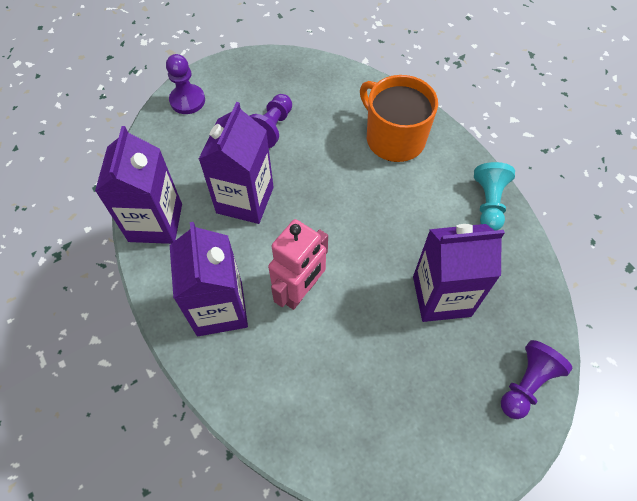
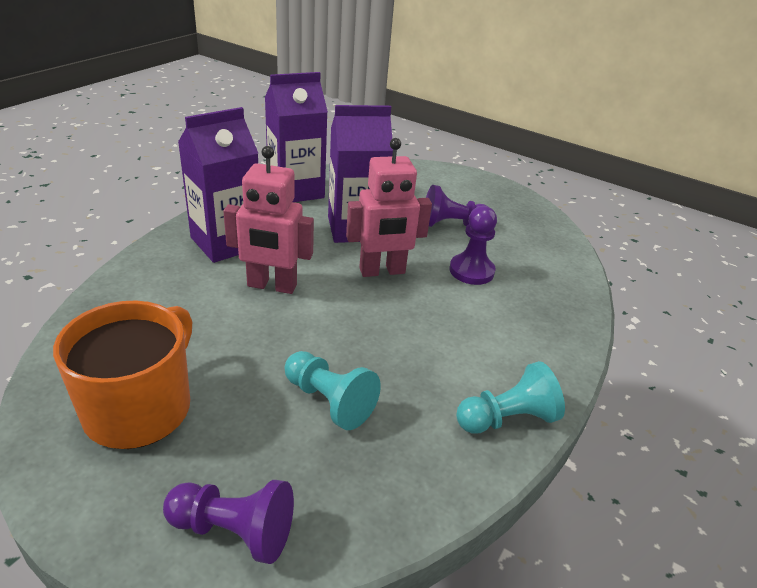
camera: 60 degrees right, 25 degrees down
purple pawn [166,54,205,114] -> purple pawn moved to [449,206,497,285]
orange mug [360,75,438,162] -> orange mug moved to [53,301,192,449]
purple carton [413,224,505,322] -> turquoise pawn [284,351,381,430]
none -> pink robot [346,138,432,277]

